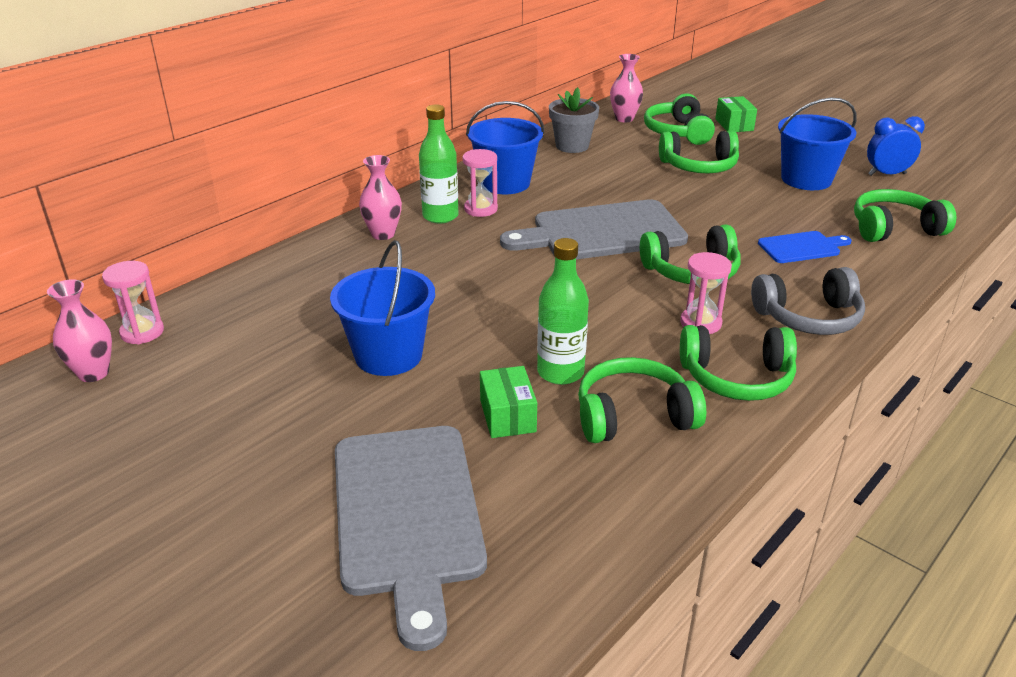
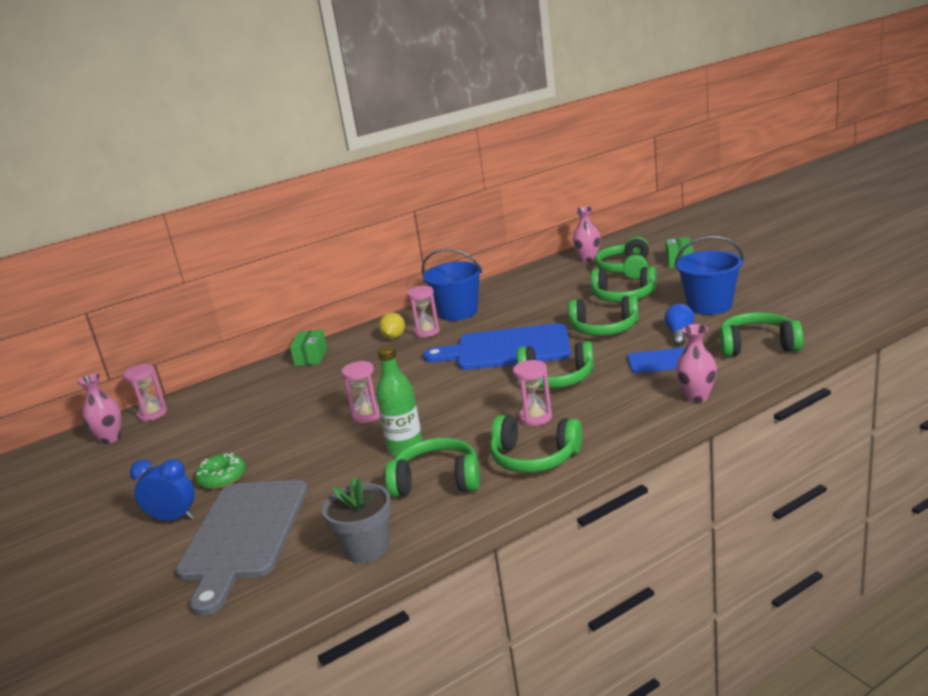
camera: 20 degrees right, 10 degrees down
blue bucket [330,240,435,376] -> none
pink vase [359,155,402,240] -> pink vase moved to [676,324,717,403]
green bottle [419,104,459,224] -> yellow lemon [379,312,405,339]
green box [480,366,537,438] -> green box moved to [290,330,327,366]
grey cutting board [500,199,688,259] -> blue cutting board [423,323,571,370]
grey flower pot [549,87,599,153] -> grey flower pot moved to [322,478,391,563]
grey headphones [751,267,865,335] -> none
blue clock [867,116,925,176] -> blue clock moved to [130,459,195,521]
none -> green donut [195,453,246,489]
none -> pink hourglass [342,361,380,423]
none -> green headphones [568,295,639,336]
none -> blue light bulb [664,304,694,346]

